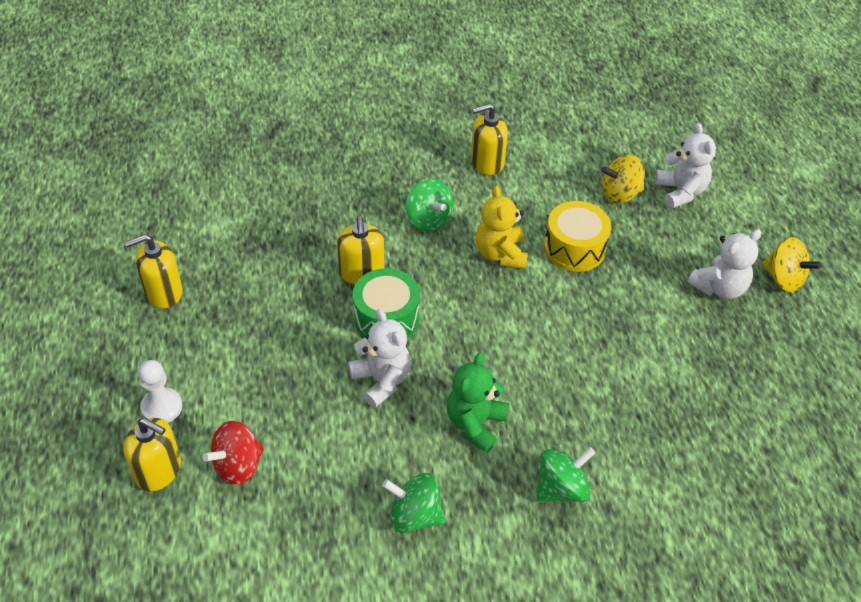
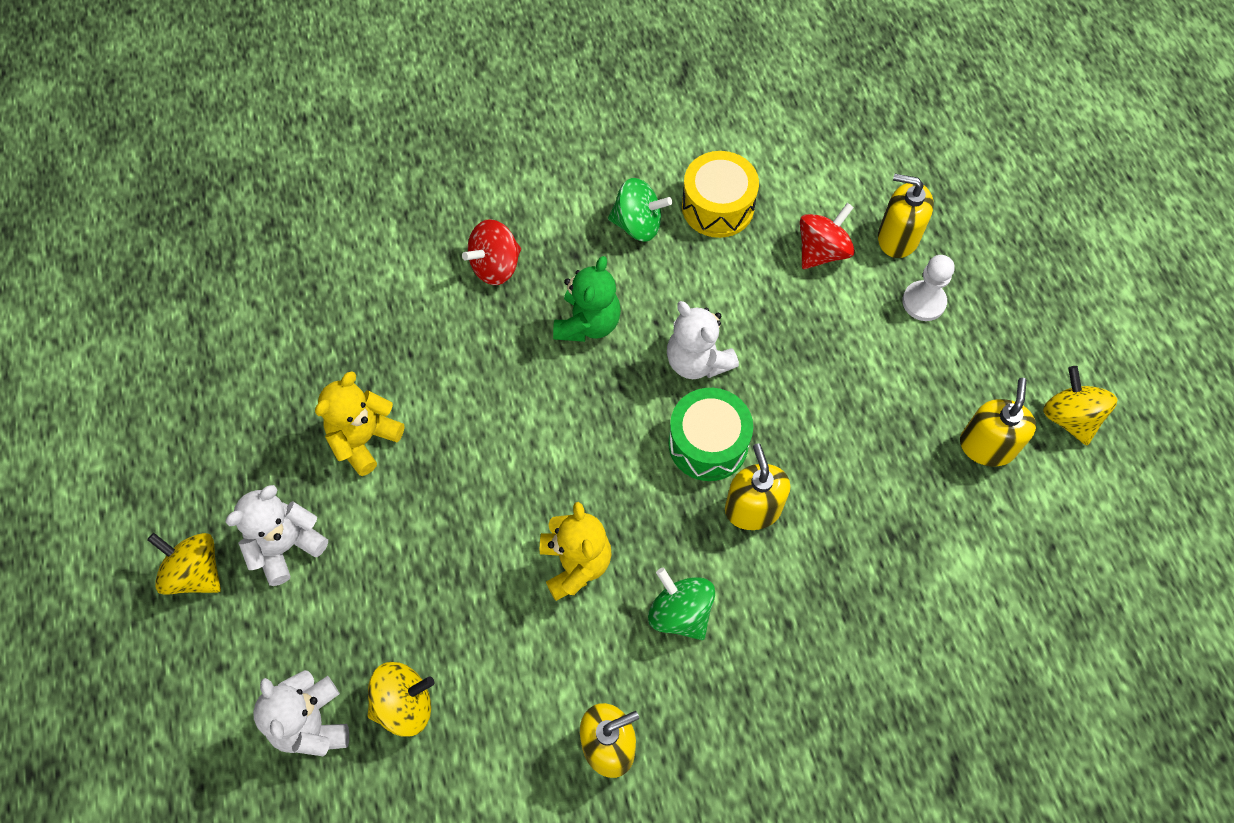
camera: 175 degrees right, 15 degrees up
yellow soap dispenser [125,234,183,308] -> yellow soap dispenser turned 45 degrees counterclockwise [960,378,1036,466]
green spinning top [536,447,595,502] -> red spinning top [462,219,521,285]
yellow drum [544,201,611,272] -> yellow drum moved to [682,151,759,238]
none -> yellow teddy bear [315,371,404,476]
none -> yellow spinning top [1043,366,1117,445]

